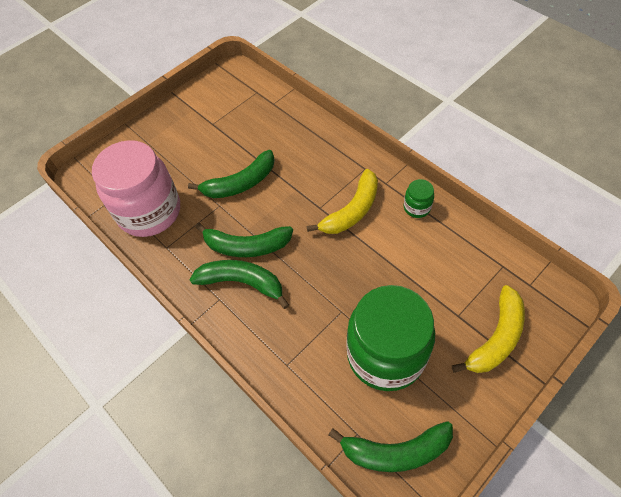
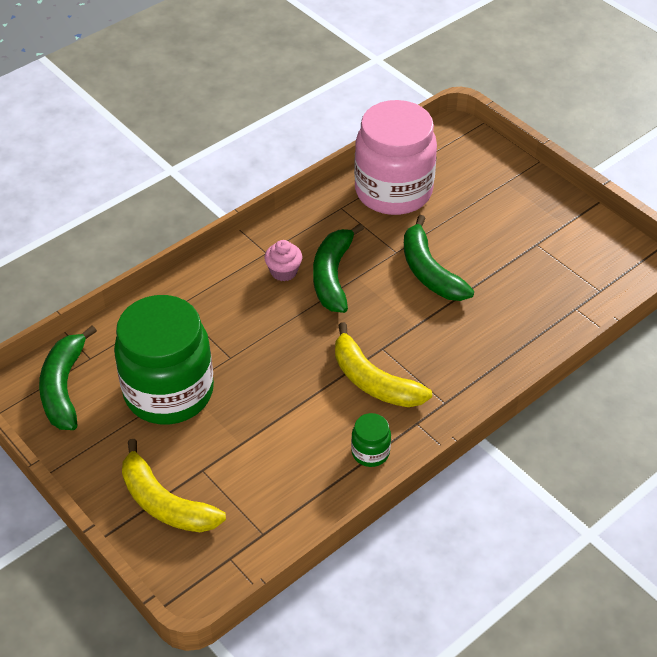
camera: 90 degrees right, 10 degrees down
green banana [189,260,289,309] -> pink cupcake [264,240,302,281]

